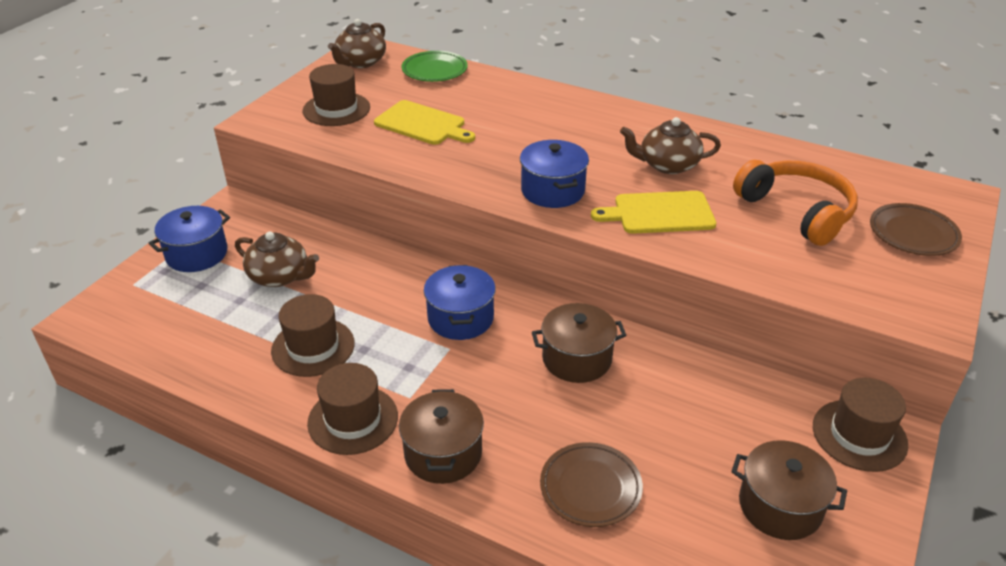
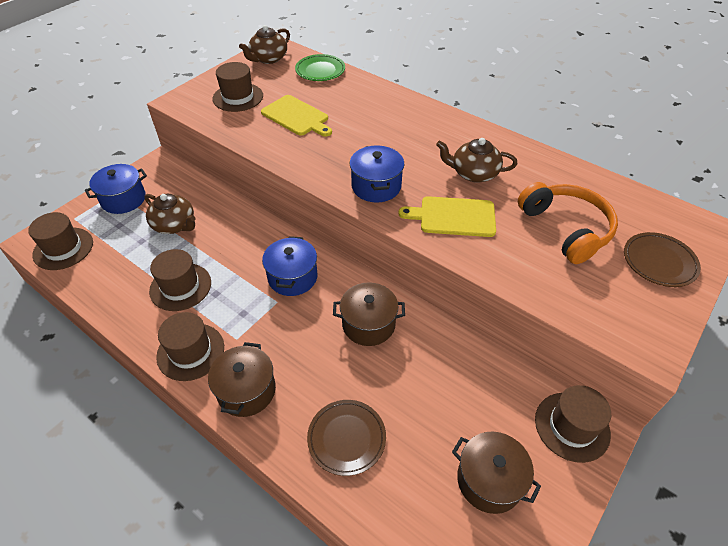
camera: 10 degrees right, 10 degrees up
none -> brown hat [28,212,93,270]

